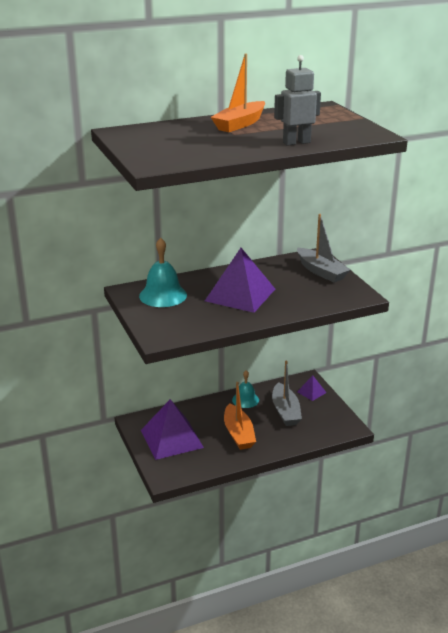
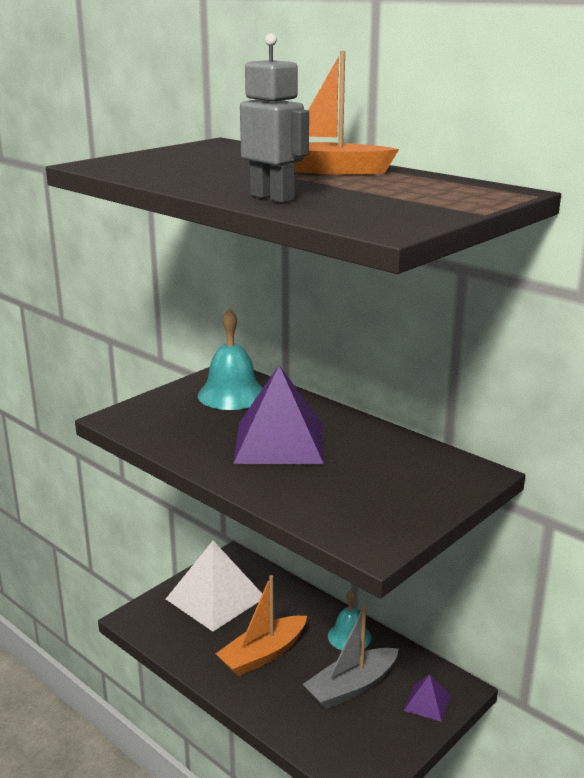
camera: 65 degrees right, 5 degrees down
purple pyramid [141,399,204,460] -> white pyramid [166,541,262,631]
grey boat [297,214,351,282] -> none

